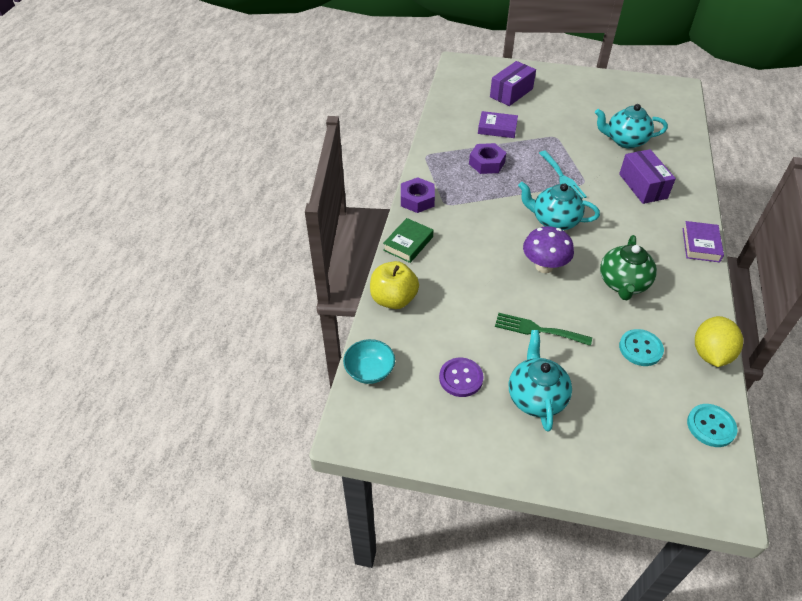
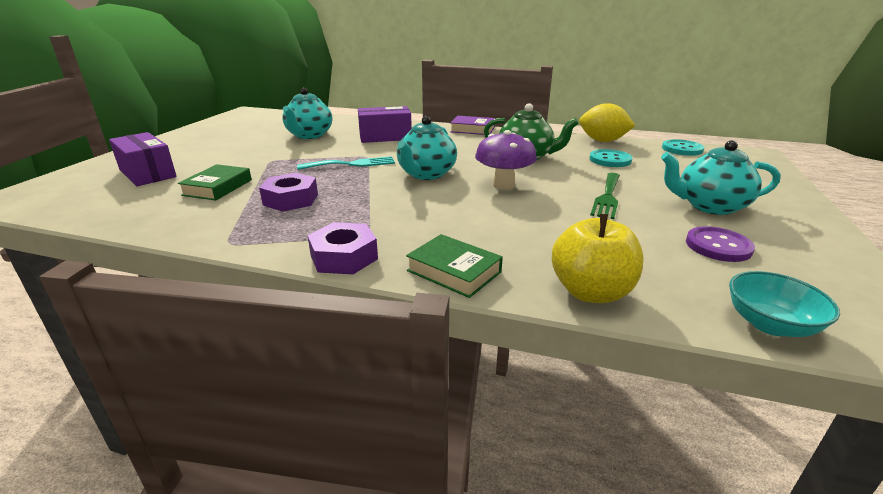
camera: 85 degrees left, 20 degrees down
purple book [478,111,518,138] -> green book [178,164,252,201]

